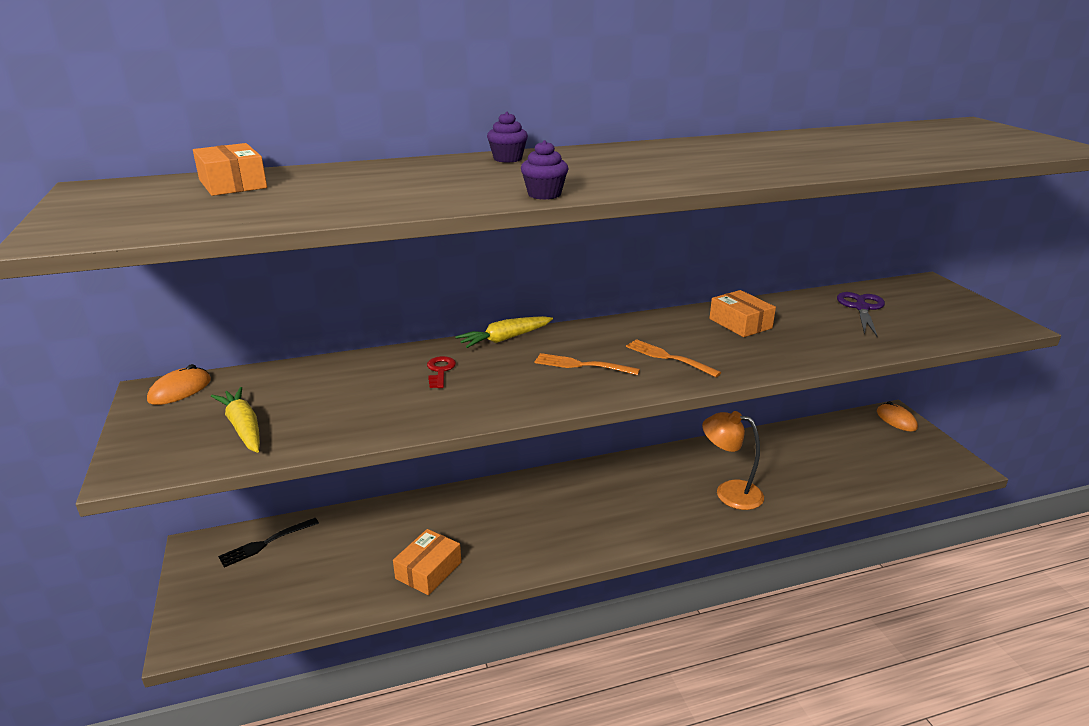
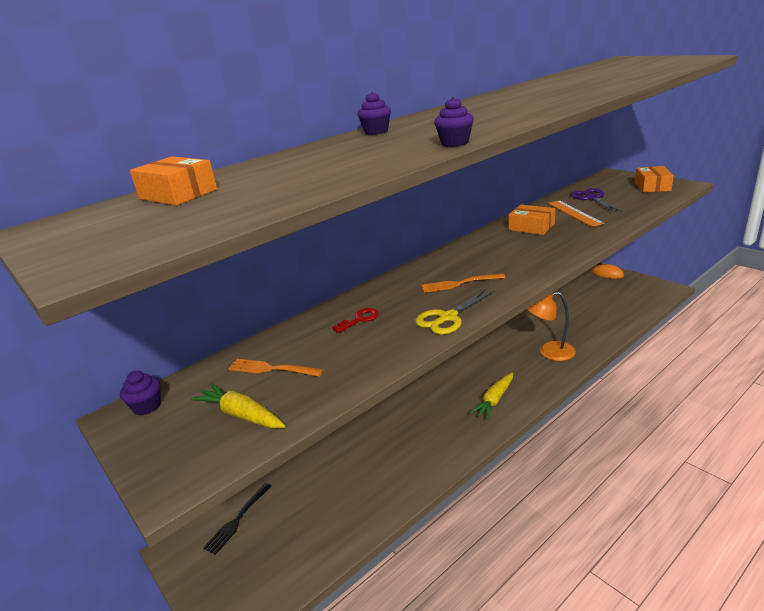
camera: 20 degrees left, 0 degrees up
orange mouse [147,364,211,405] -> purple cupcake [120,370,161,415]
orange box [393,529,461,595] -> orange box moved to [635,166,674,193]
red key [427,356,456,388] -> red key turned 75 degrees clockwise [332,308,379,333]
yellow carrot [455,316,553,348] -> yellow carrot moved to [470,372,513,420]
orange fork [626,339,721,377] -> orange fork moved to [228,359,324,377]
none -> yellow scissors [415,288,495,335]
none -> orange ruler [548,200,605,227]

